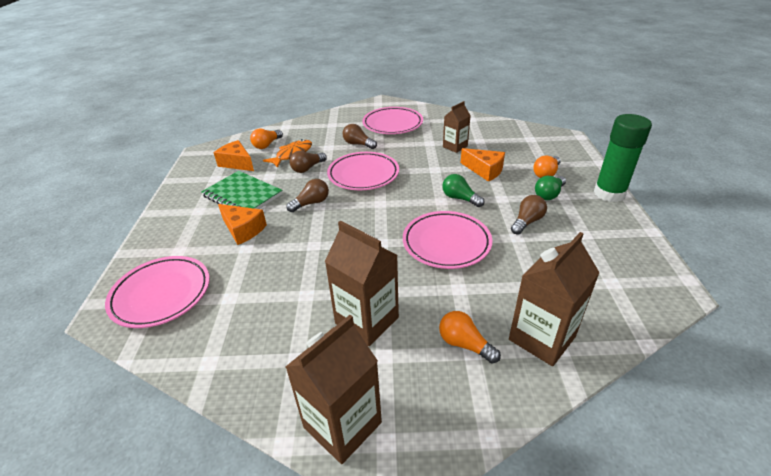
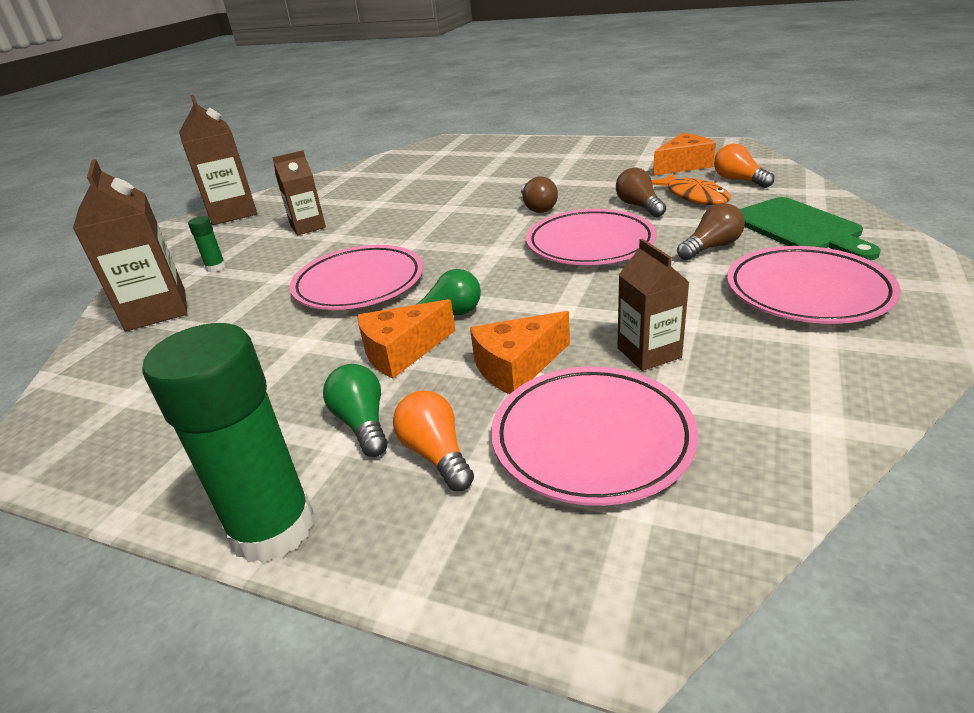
camera: 115 degrees right, 5 degrees down
pink plate [105,256,210,328] -> pink plate moved to [491,366,698,506]
green notebook [201,171,282,209] -> none
orange cheese [218,204,267,245] -> orange cheese moved to [357,299,455,378]
brown carton [325,220,399,346] -> brown carton [272,150,326,235], size x0.62
orange light bulb [439,311,501,363] -> green glue stick [188,216,226,272]
brown light bulb [511,195,547,235] -> none
none -> green cutting board [739,197,881,261]

